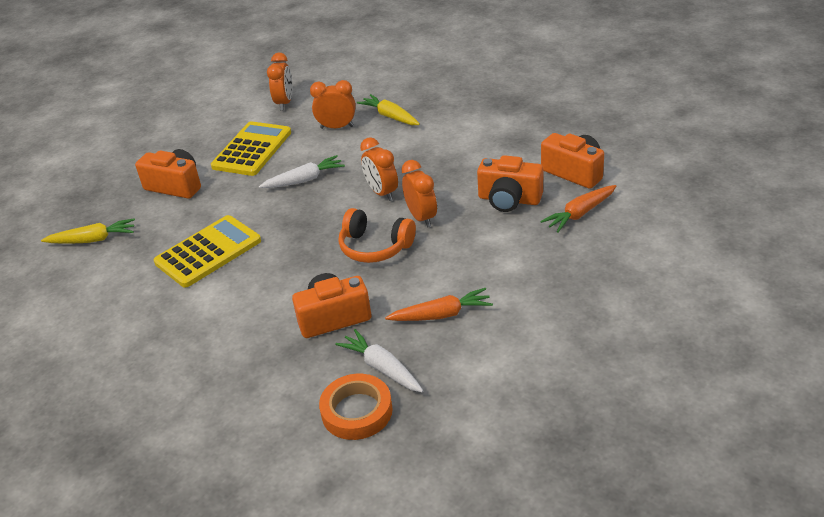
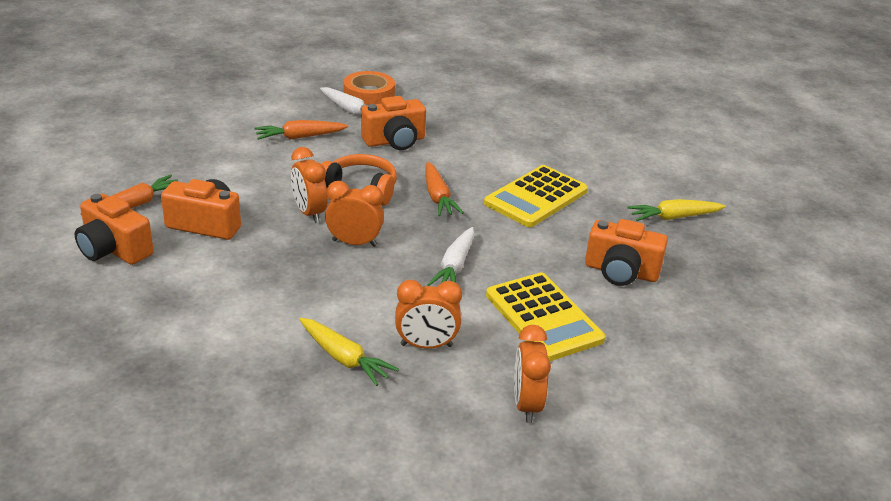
camera: 170 degrees right, 5 degrees down
yellow calculator [211,121,291,176] -> yellow calculator turned 45 degrees counterclockwise [486,273,605,361]
white carrot [259,155,345,188] -> white carrot turned 45 degrees counterclockwise [427,227,474,286]
orange clock [360,137,398,201] -> orange clock turned 45 degrees counterclockwise [325,181,384,247]
none -> orange carrot [426,162,464,216]

